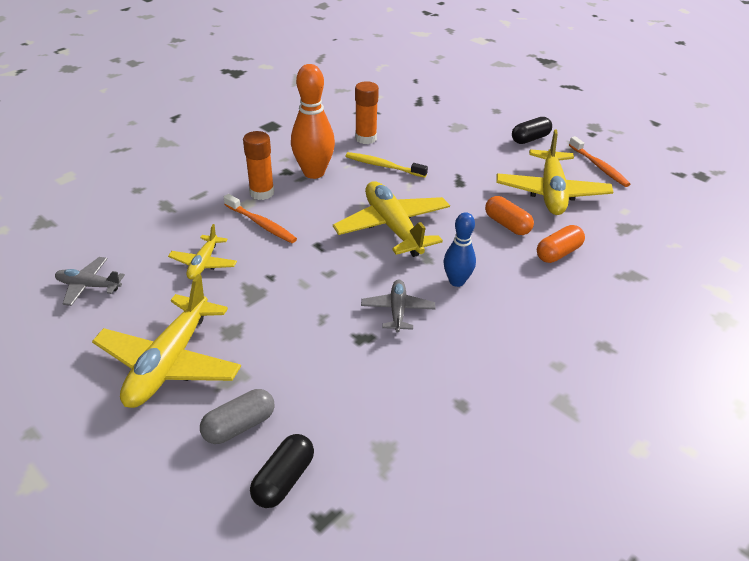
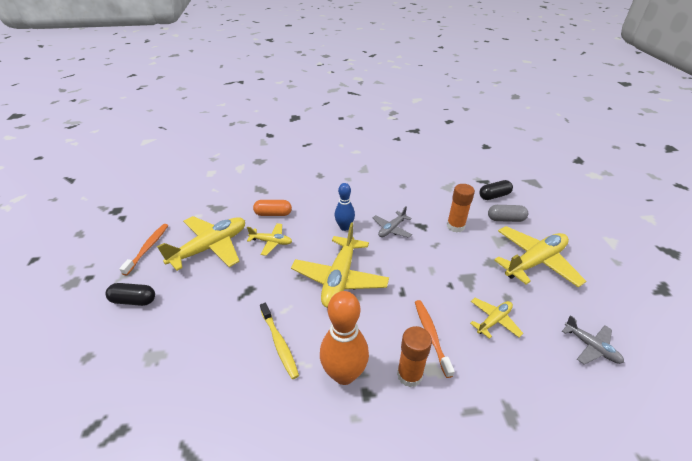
camera: 140 degrees left, 0 degrees up
orange glue stick [355,81,379,144] -> orange glue stick moved to [447,184,475,233]
orange capsule [485,196,534,235] -> yellow plane [247,223,292,256]

